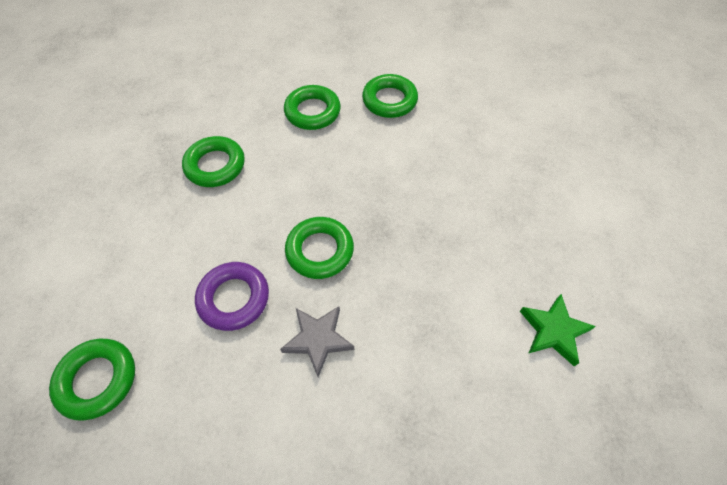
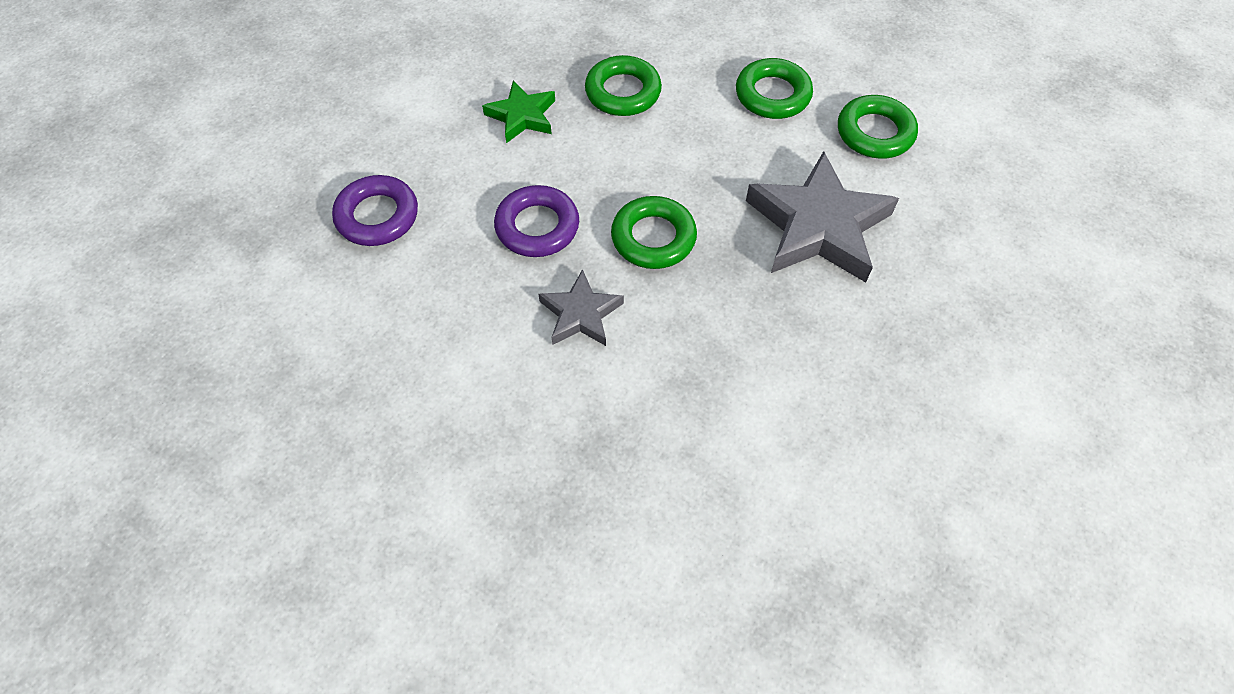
camera: 40 degrees right, 0 degrees up
green ring [49,339,135,420] -> purple ring [332,175,418,246]
green star [520,294,596,366] -> green star moved to [482,80,555,143]
none -> grey star [746,151,899,282]

